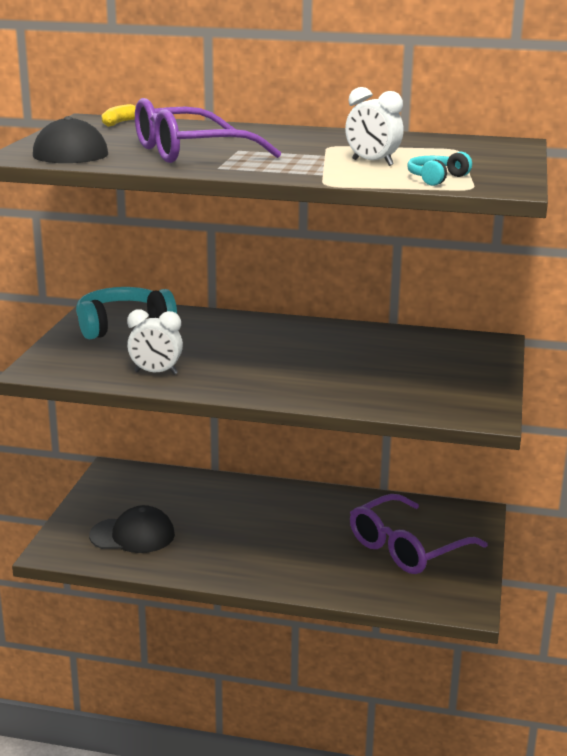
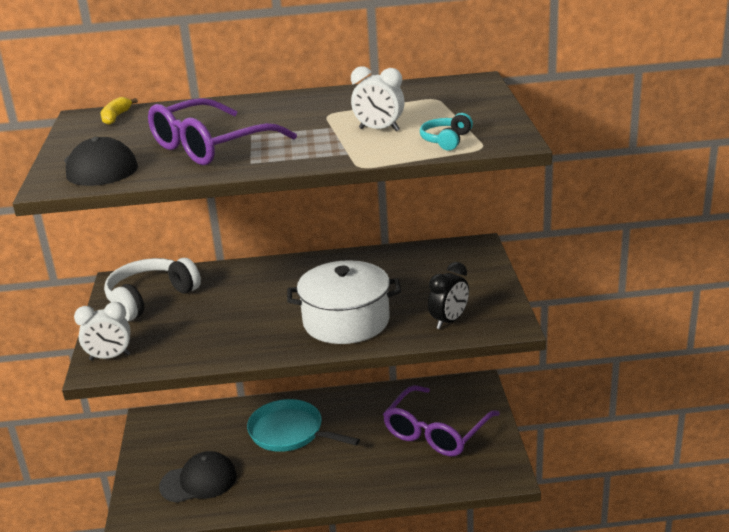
camera: 15 degrees left, 5 degrees up
turquoise headphones [76,287,177,339] -> white headphones [104,258,201,321]
white clock [127,309,183,375] -> white clock moved to [74,302,131,360]
none -> turquoise pan [247,399,360,452]
none -> white pot [287,260,401,344]
none -> black clock [428,262,469,329]

